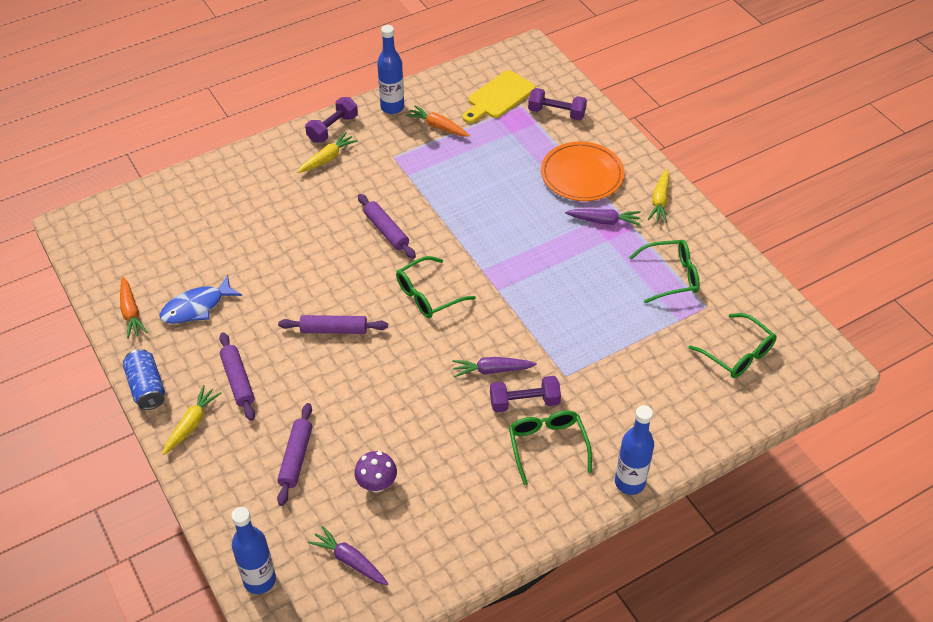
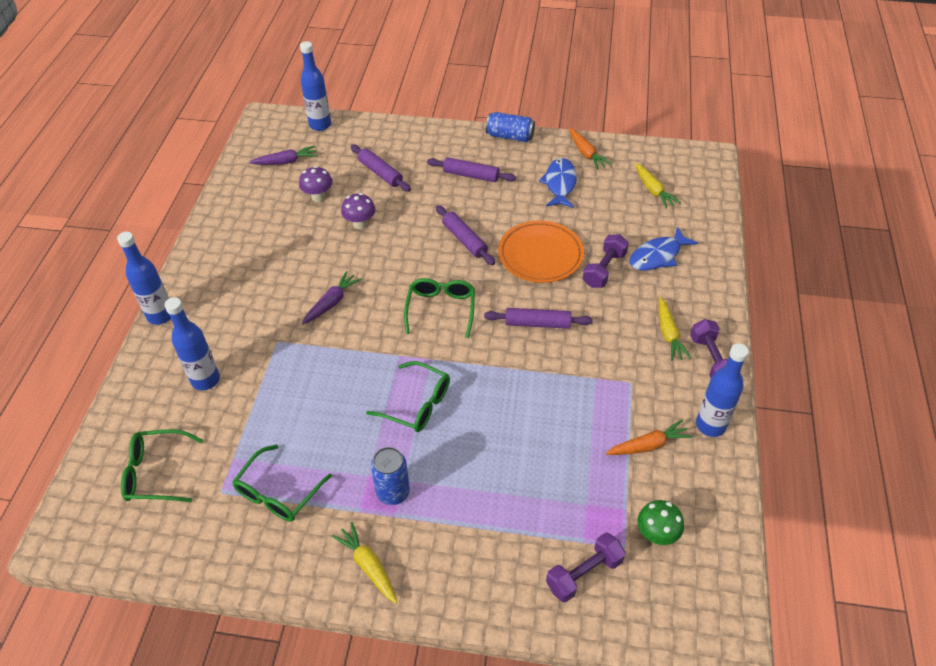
camera: 130 degrees right, 0 degrees up
orange carrot [120,277,148,339] -> orange carrot turned 135 degrees counterclockwise [569,128,611,170]
yellow carrot [163,385,221,455] -> yellow carrot moved to [635,163,681,209]
purple rolling pin [278,315,388,334] -> purple rolling pin turned 75 degrees counterclockwise [436,205,495,265]
yellow cutting board [463,70,536,123] -> green mushroom [637,500,684,545]
purple dumbbell [490,376,561,412] -> purple dumbbell moved to [583,234,629,288]
green glasses [509,410,592,485] -> green glasses moved to [366,361,450,432]
orange plate [541,141,624,201] -> orange plate moved to [498,220,584,283]
purple carrot [565,209,641,226] -> blue can [371,447,410,505]
none -> blue bottle [165,297,220,390]
none -> purple mushroom [341,193,375,229]
none -> blue fish [630,227,698,271]

